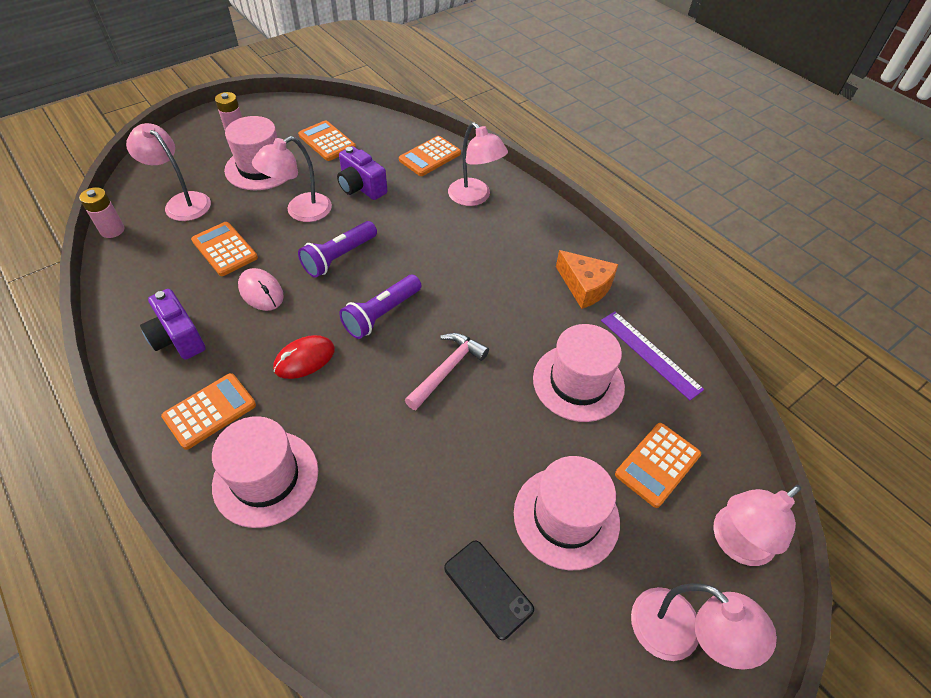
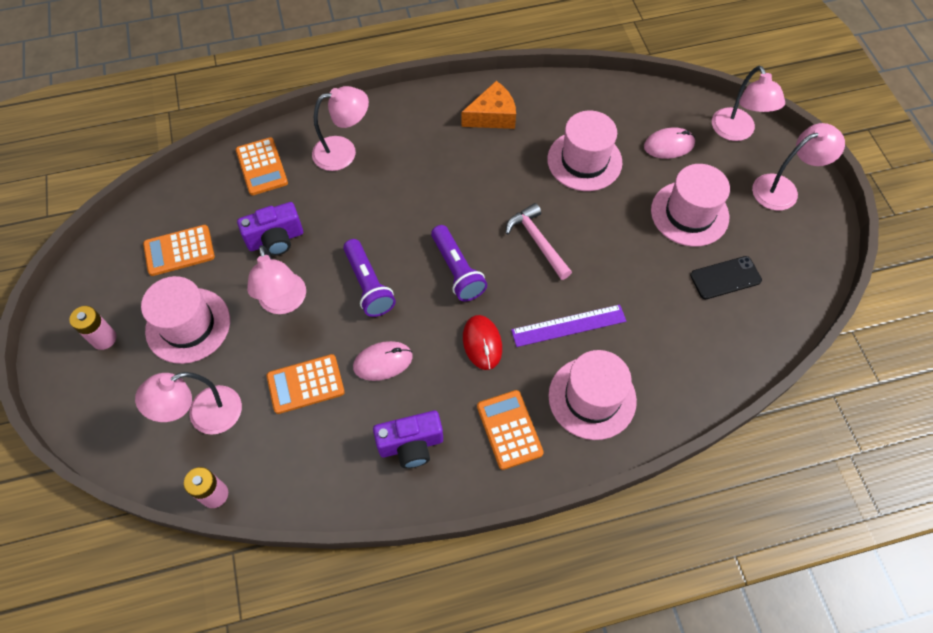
camera: 65 degrees left, 10 degrees up
purple ruler [601,311,704,400] -> purple ruler moved to [511,304,626,347]
orange calculator [615,423,701,508] -> pink mouse [644,127,695,159]

